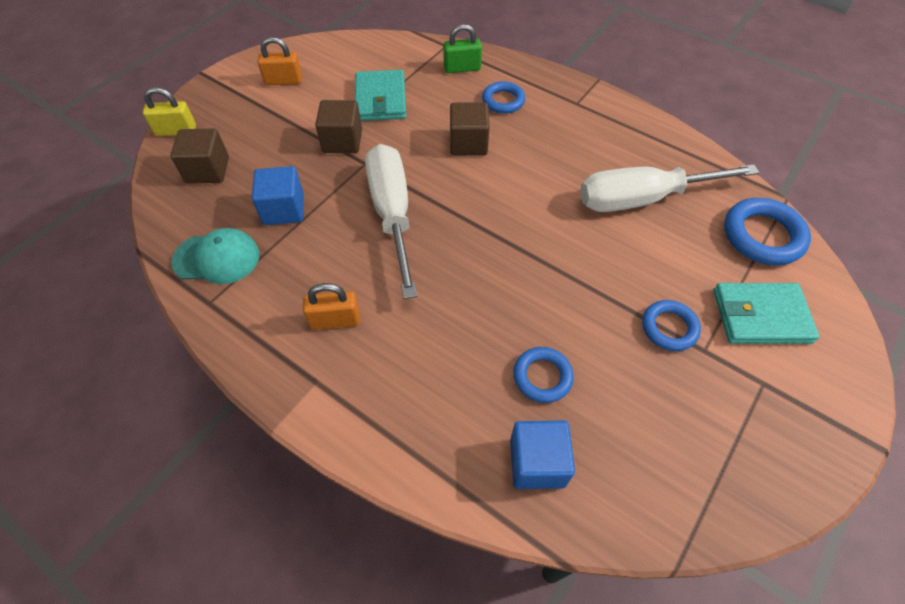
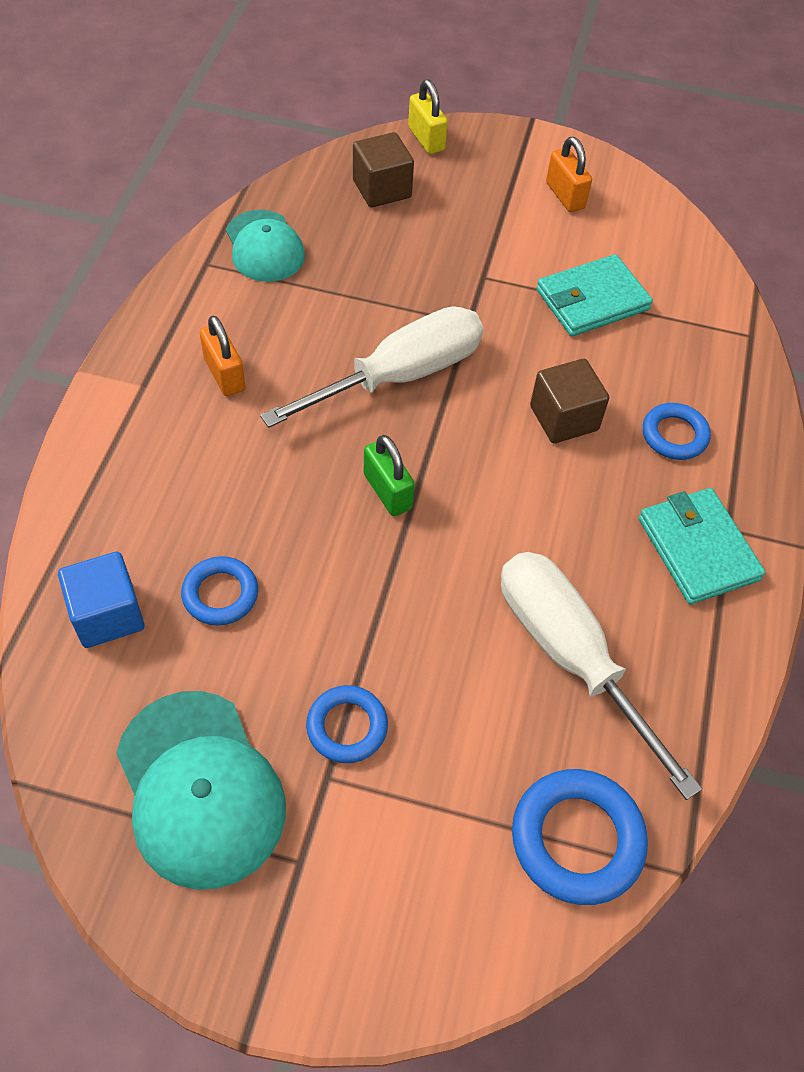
camera: 65 degrees right, 0 degrees up
blue cube [252,166,304,225] -> none
brown cube [315,100,362,153] -> none
green padlock [443,24,482,73] -> green padlock moved to [364,435,415,516]
turquoise wallet [713,283,820,344] -> turquoise wallet moved to [638,488,765,604]
none -> turquoise cap [116,691,286,890]

